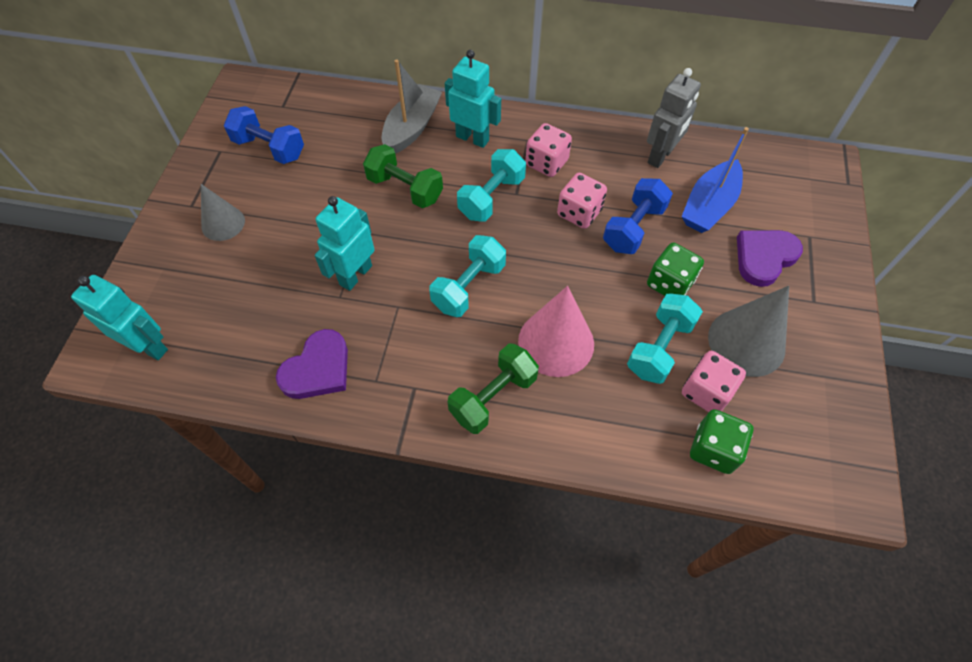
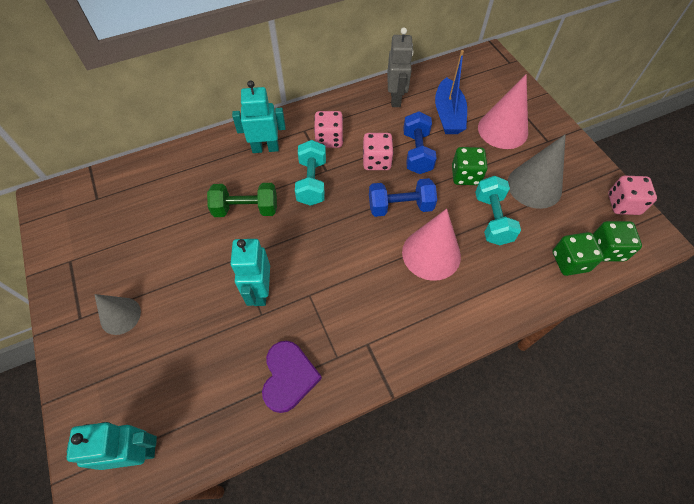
camera: 35 degrees left, 0 degrees up
blue dumbbell [224,106,304,164] -> blue dumbbell moved to [369,178,437,217]
grey boat [381,59,442,154] -> none
turquoise dumbbell [429,235,506,317] -> none
green dumbbell [448,344,539,434] -> none
pink dice [682,351,746,412] -> pink dice moved to [608,176,657,215]
purple heart [737,230,803,287] -> pink cone [478,74,528,149]
none -> green dice [593,221,642,261]

